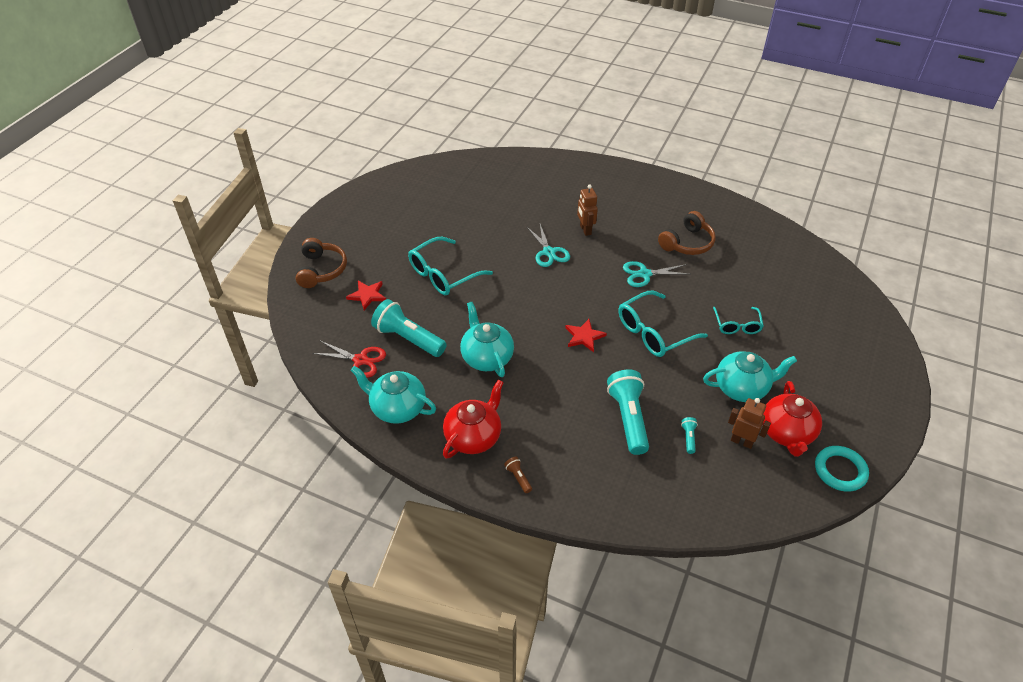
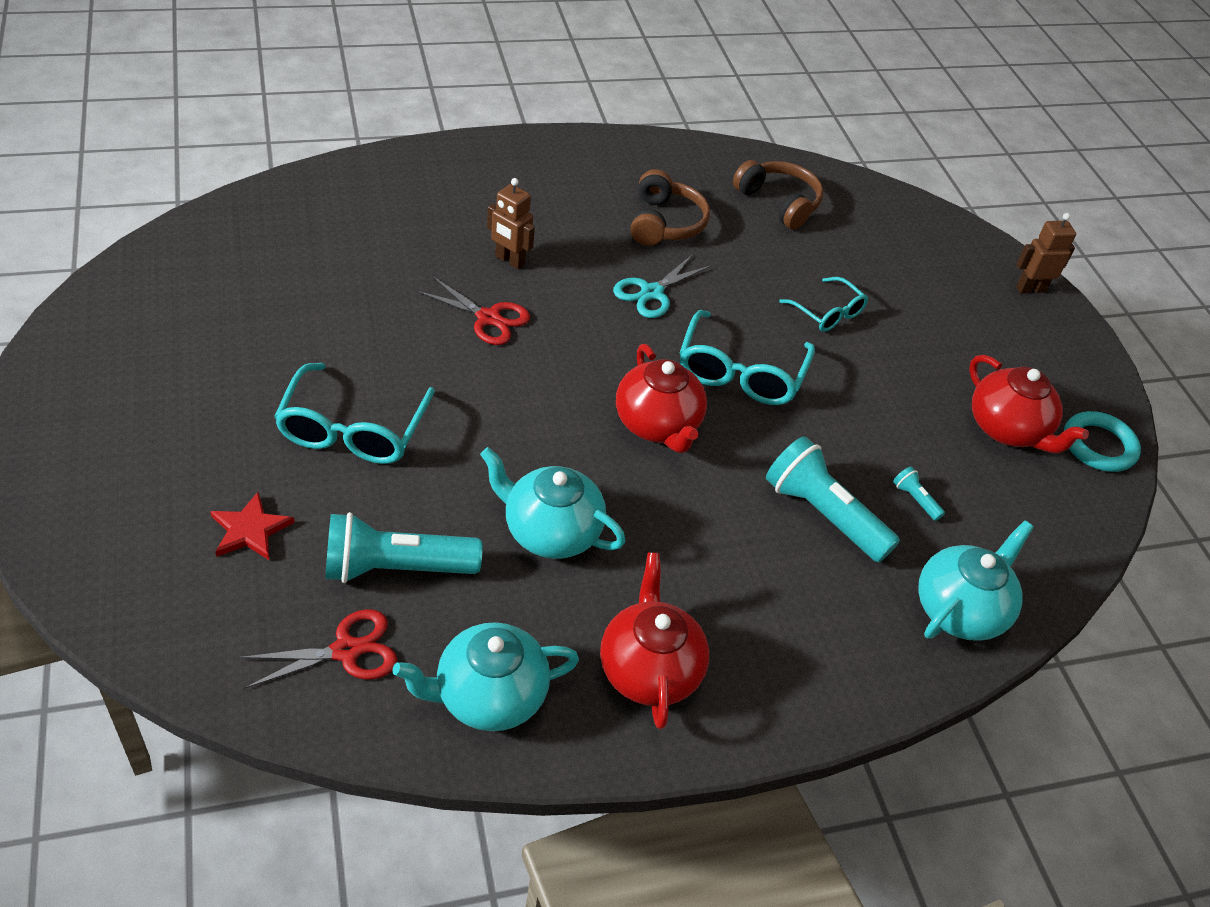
camera: 45 degrees left, 0 degrees up
brown headphones [296,238,347,288] -> brown headphones moved to [733,160,824,230]
brown flashlight [504,457,532,493] -> none
turquoise scissors [526,224,570,267] -> red scissors [416,276,530,345]
red star [565,319,607,352] -> red teapot [616,344,707,453]
turquoise teapot [703,351,797,402] -> turquoise teapot moved to [918,521,1034,641]
brown robot [728,398,771,449] -> brown robot moved to [1016,213,1076,294]

